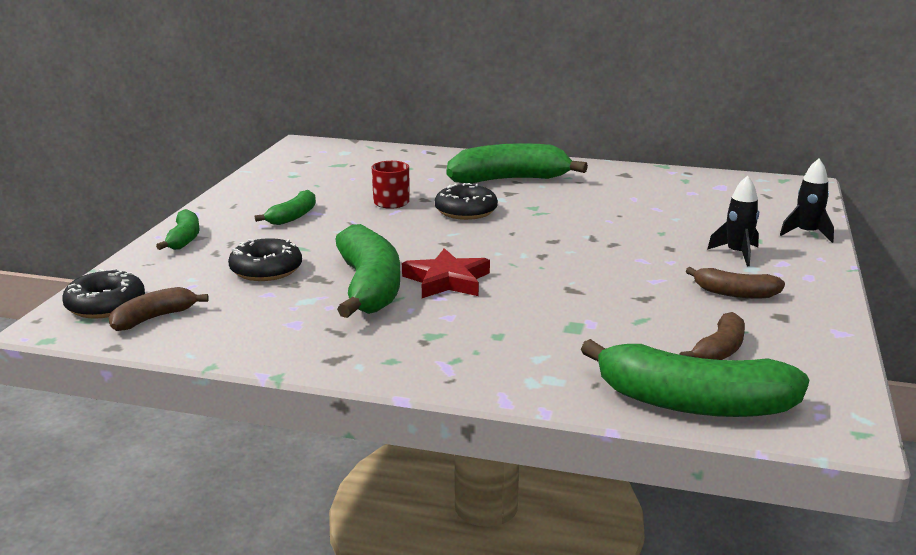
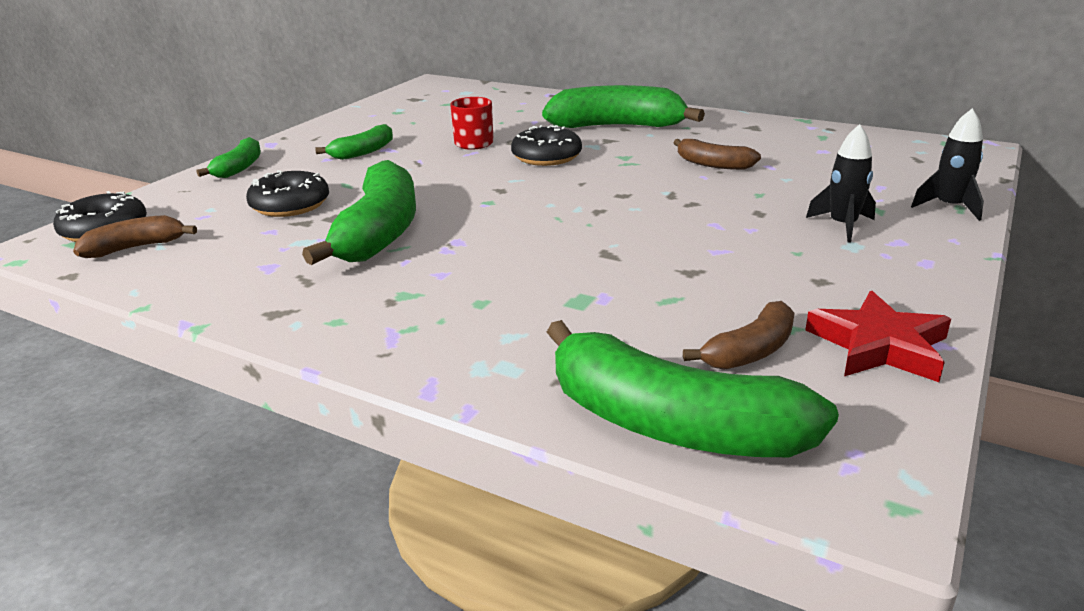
camera: 15 degrees right, 5 degrees up
red star [402,248,490,298] -> red star moved to [806,291,951,382]
brown banana [686,267,785,298] -> brown banana moved to [673,139,761,170]

